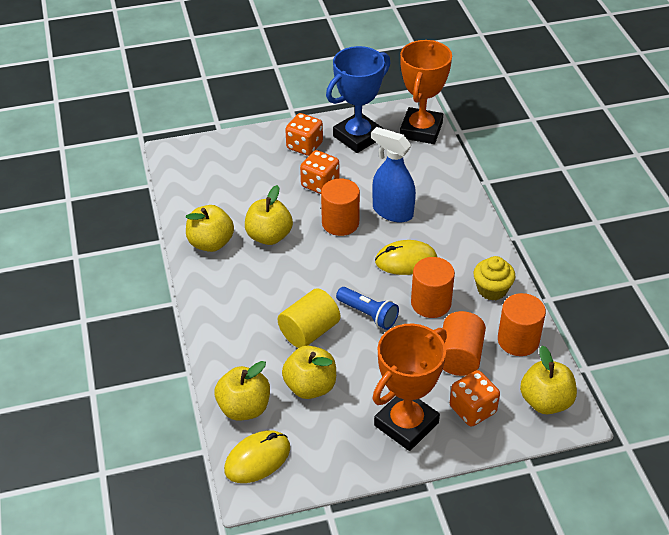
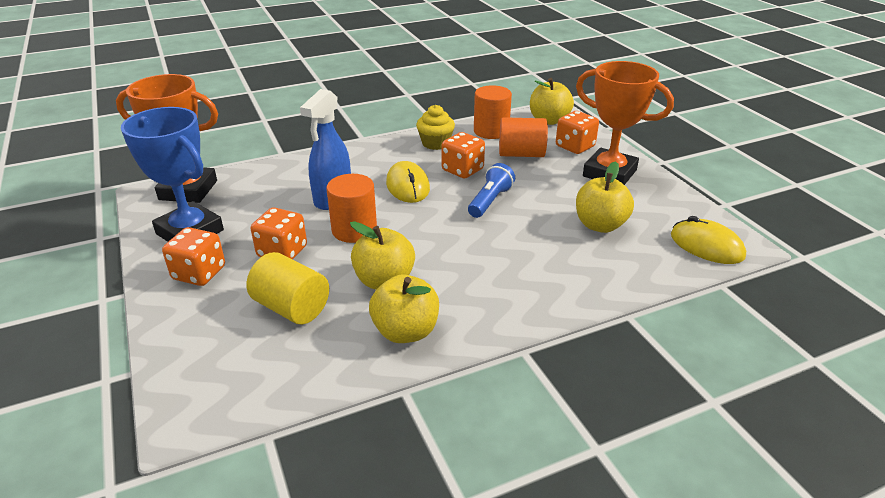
camera: 100 degrees left, 10 degrees down
yellow apple [215,361,270,421] -> none
yellow cylinder [278,288,340,348] -> yellow cylinder moved to [246,252,329,324]
orange cylinder [411,257,455,318] -> orange dice [442,132,485,178]

